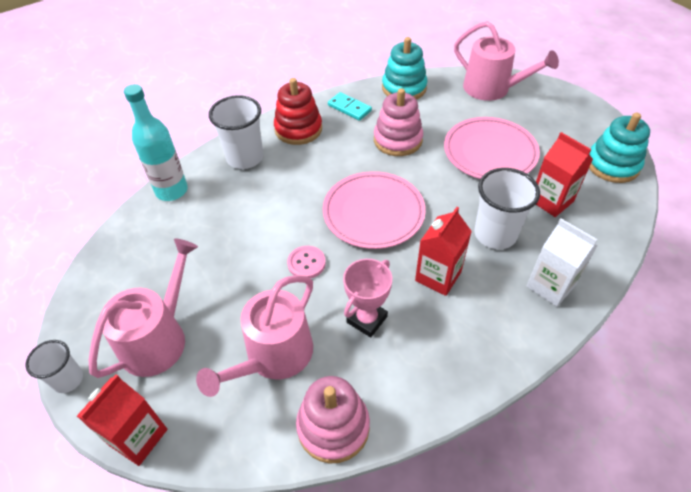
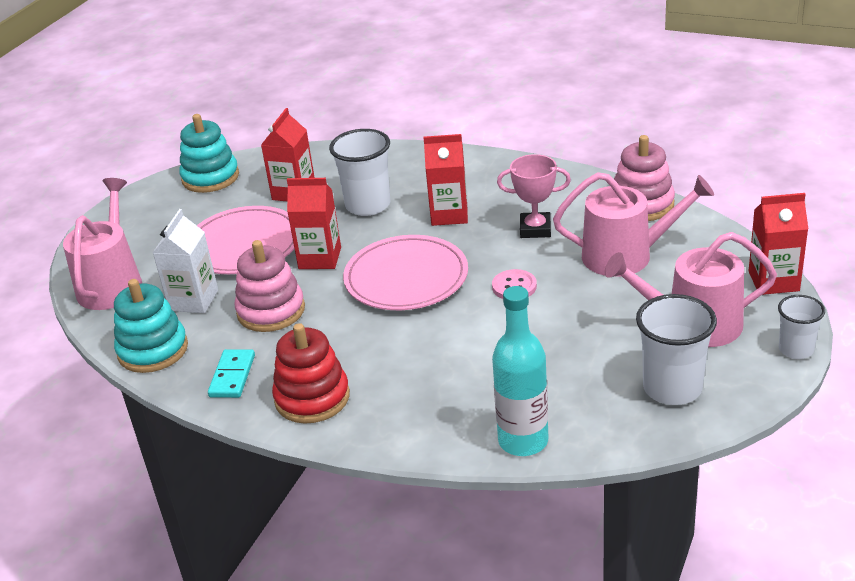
camera: 120 degrees left, 15 degrees down
white cup [209,95,263,169] -> white cup moved to [636,294,717,405]
white carton [526,219,598,307] -> white carton moved to [153,209,218,313]
none -> red carton [287,178,341,269]

